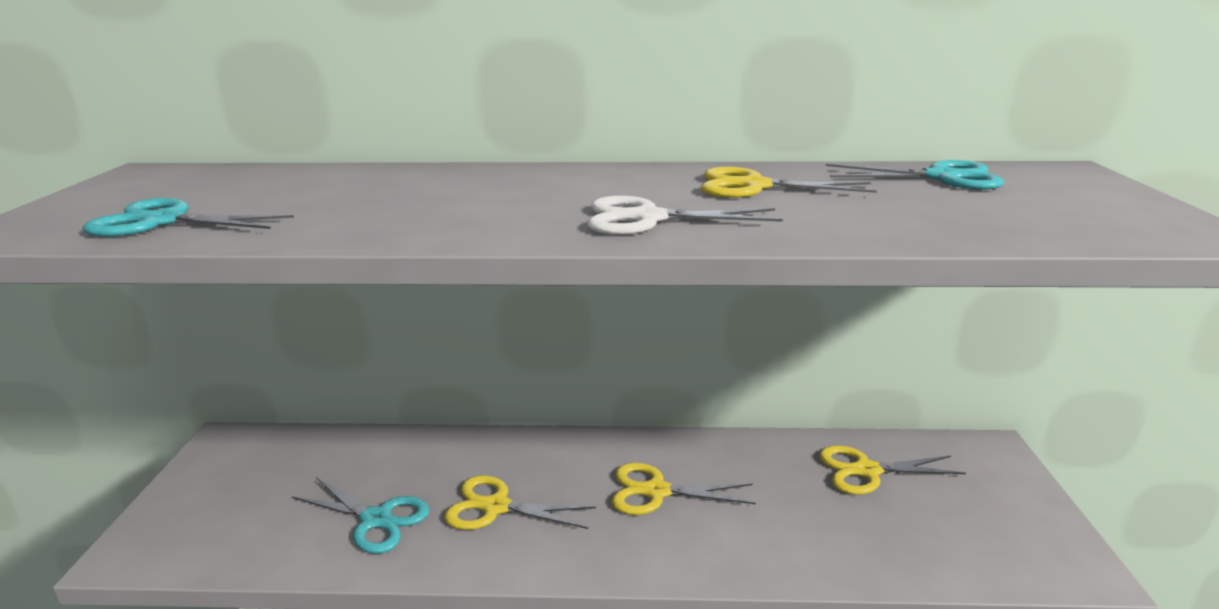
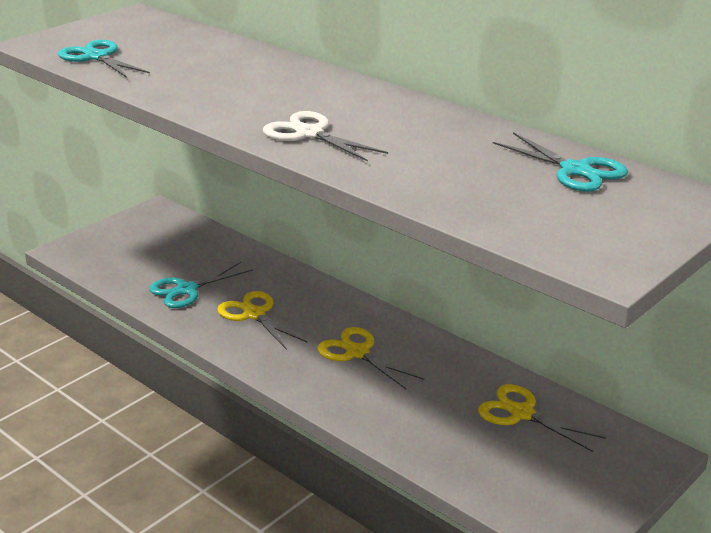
camera: 40 degrees right, 5 degrees up
turquoise scissors [292,477,429,554] -> turquoise scissors turned 75 degrees clockwise [149,262,253,308]
yellow scissors [701,167,877,198] -> none

